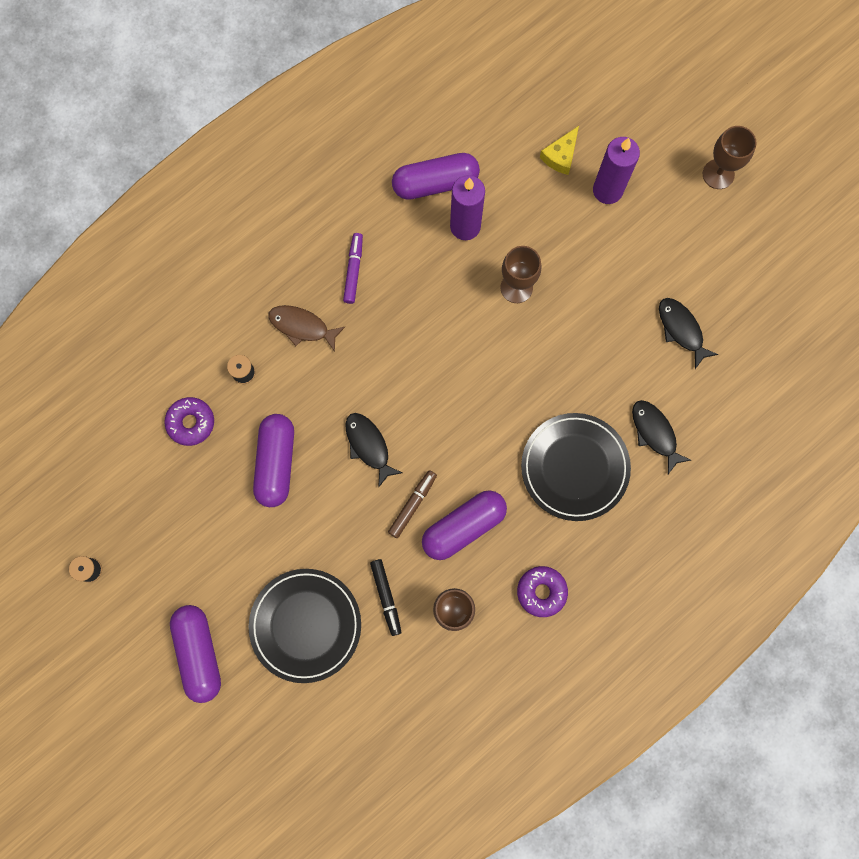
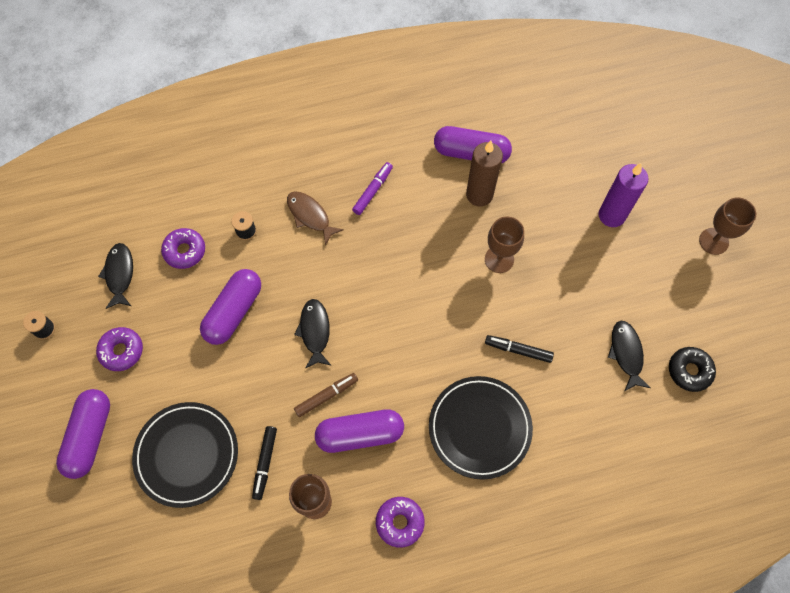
camera: 25 degrees right, 10 degrees down
purple candle [450,175,485,240] -> brown candle [466,141,503,206]
yellow cheese [540,126,579,175] -> none
black fish [632,400,691,474] -> black fish moved to [98,243,133,309]
none -> purple donut [96,327,143,371]
none -> black marker [485,335,554,363]
none -> black donut [669,347,716,392]

